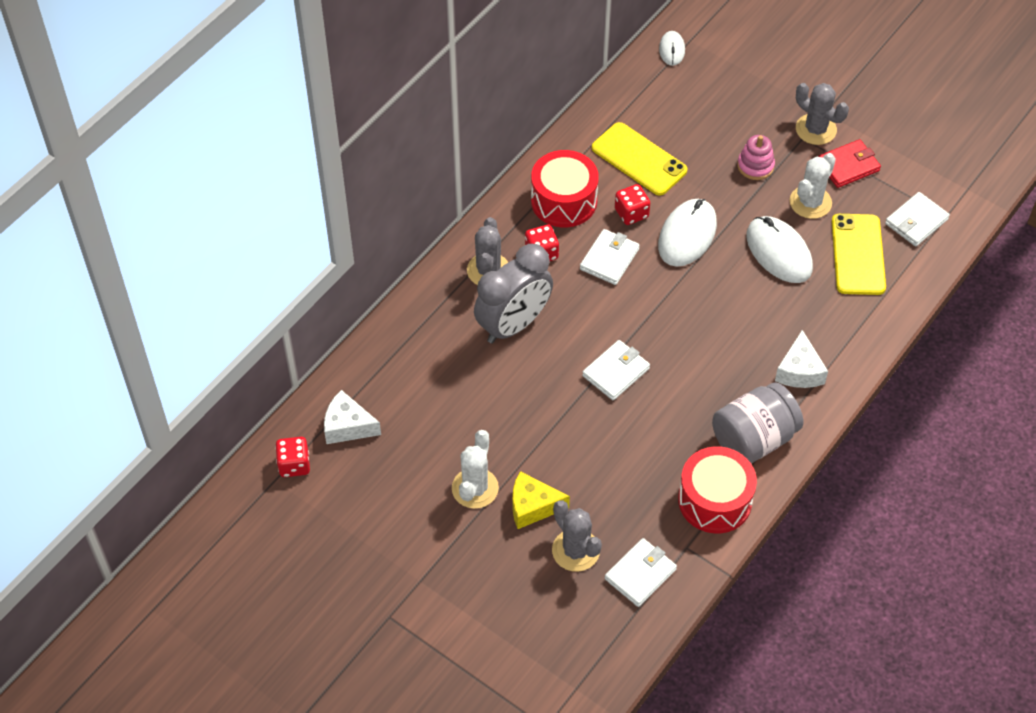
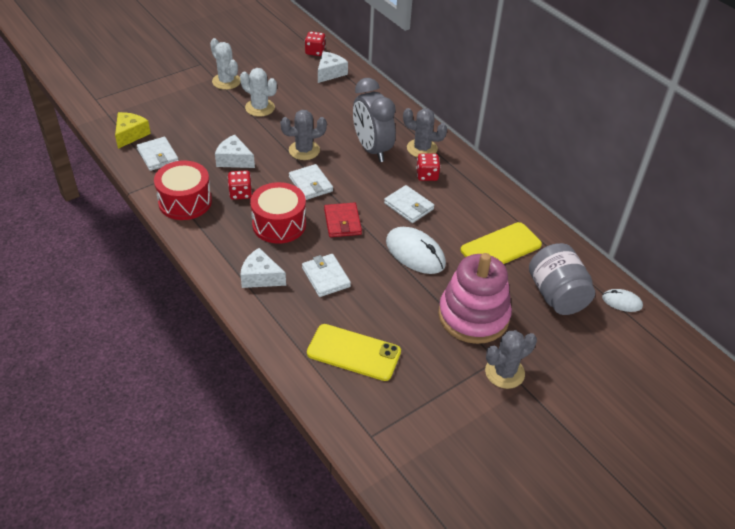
camera: 105 degrees right, 10 degrees down
yellow cheese [513,471,570,529] -> yellow cheese moved to [115,112,151,149]
red drum [531,150,599,227] -> red drum moved to [250,182,306,244]
grey cactus [552,500,602,572] -> grey cactus moved to [280,110,327,160]
red dice [615,184,650,225] -> red dice moved to [228,170,252,200]
grey jar [712,382,804,464] -> grey jar moved to [529,243,595,315]
pink stacking toy [737,135,775,180] -> pink stacking toy [438,253,512,344], size x2.15
white mouse [746,216,813,283] -> none
white cactus [790,153,836,219] -> white cactus moved to [210,38,241,90]
red wallet [818,139,881,188] -> red wallet moved to [324,202,362,237]
white wallet [885,192,950,247] -> white wallet moved to [302,254,351,297]
none -> white cheese [215,135,255,168]

